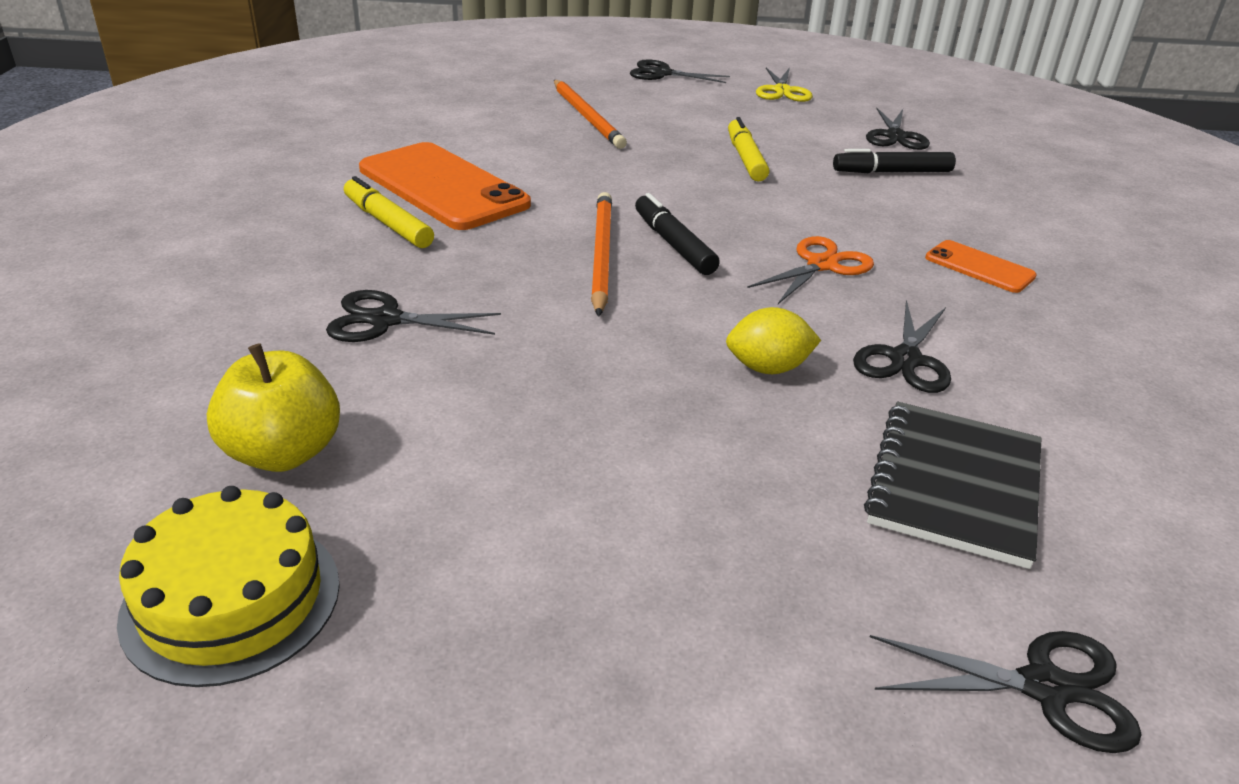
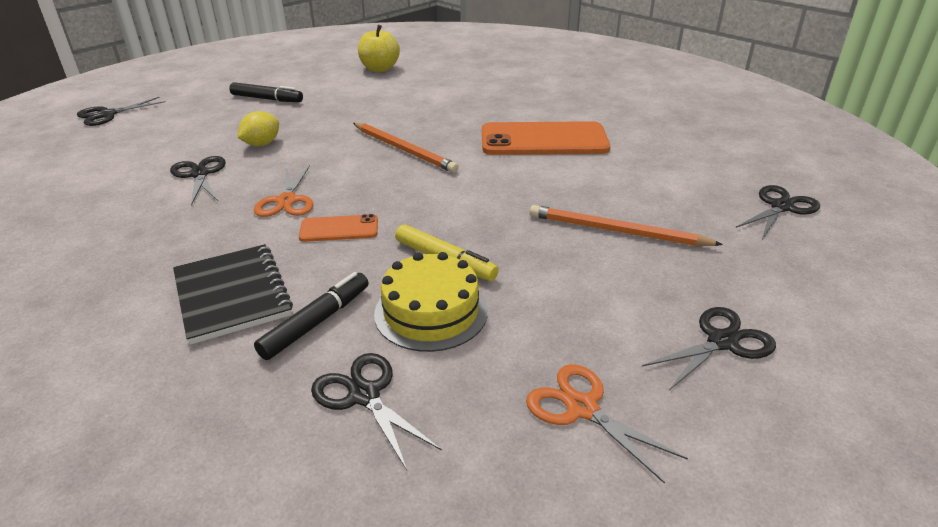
camera: 135 degrees right, 0 degrees up
yellow cake [117,486,340,687] -> yellow cake moved to [374,252,488,352]
black scissors [326,290,501,342] -> black scissors moved to [736,185,820,239]
yellow marker [344,176,434,248] -> none
black marker [635,193,720,275] -> black marker moved to [229,82,303,102]
yellow scissors [756,68,813,102] -> orange scissors [526,364,688,484]
black notebook [864,402,1041,569] -> black notebook moved to [173,244,293,345]
orange phone [925,240,1037,293] -> orange phone moved to [299,214,378,242]

